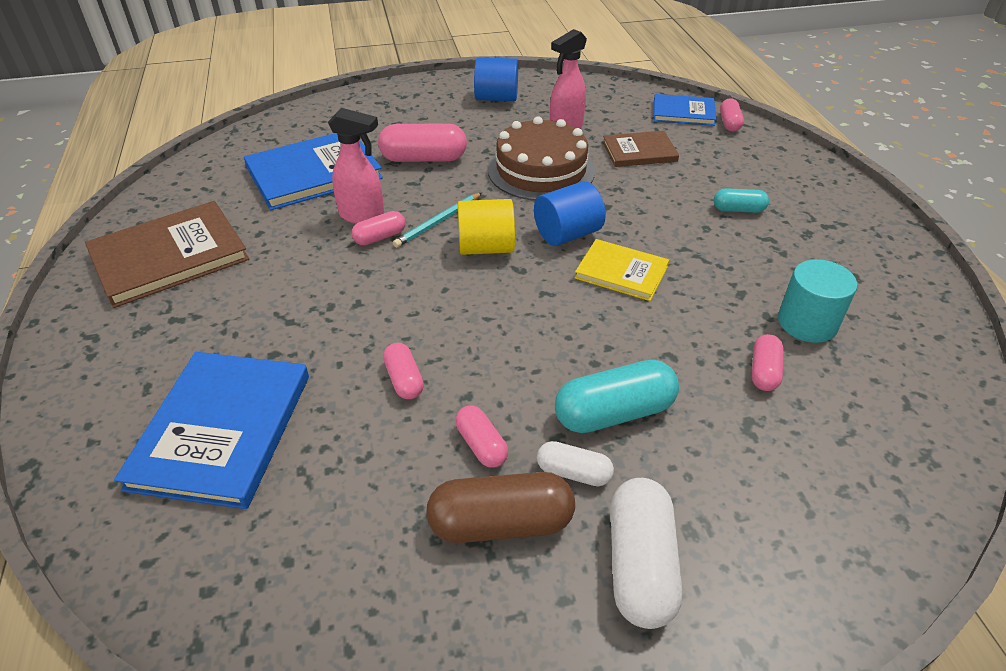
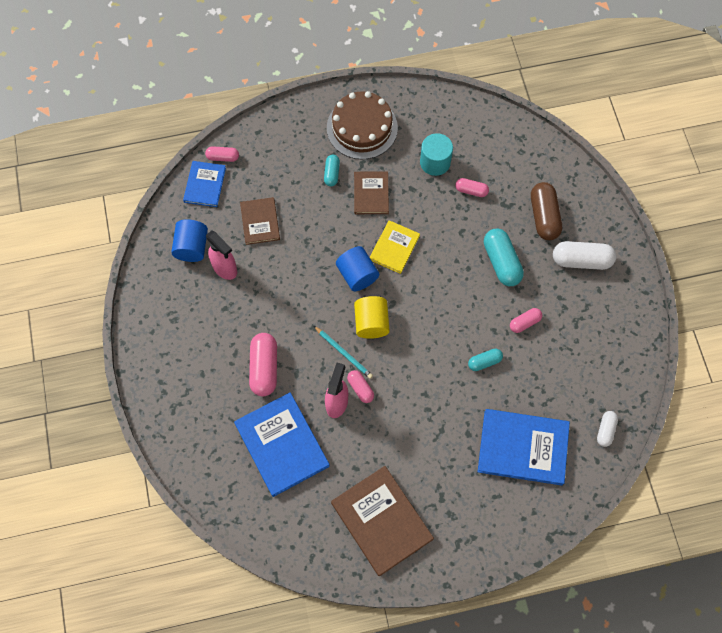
camera: 90 degrees left, 25 degrees up
pink capsule [383,343,424,399] -> turquoise capsule [468,349,503,371]
brown capsule [426,472,575,543] -> brown capsule moved to [531,182,562,240]
blue cylinder [474,57,518,101] -> blue cylinder moved to [171,219,208,262]
brown cake [488,116,595,201] -> brown cake moved to [327,91,398,159]
white capsule [537,441,614,486] -> white capsule moved to [597,411,618,447]
none -> brown book [354,171,389,214]

